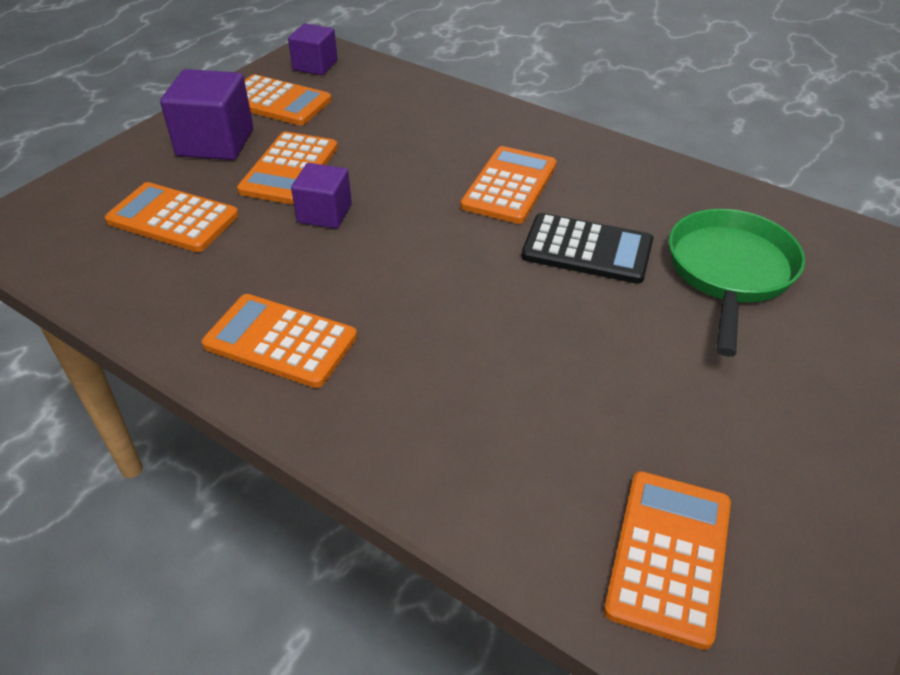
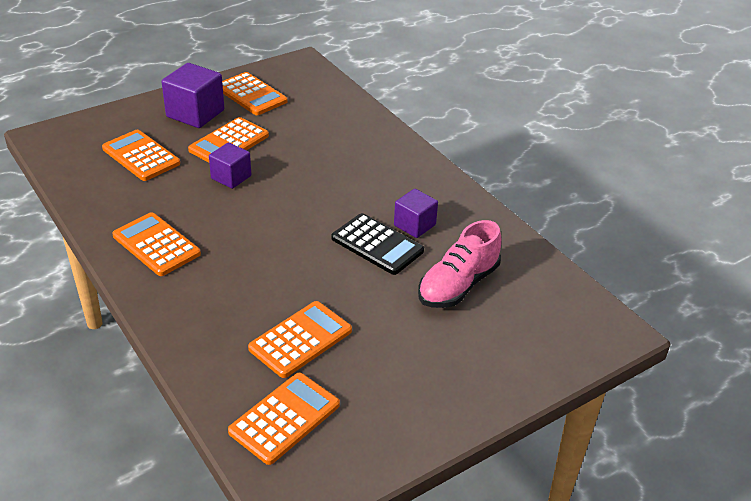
camera: 20 degrees right, 5 degrees down
purple cube [288,24,337,75] -> purple cube moved to [394,189,438,238]
orange calculator [461,146,557,224] -> orange calculator moved to [248,301,352,378]
green pan [669,209,805,357] -> pink shoe [418,220,501,308]

